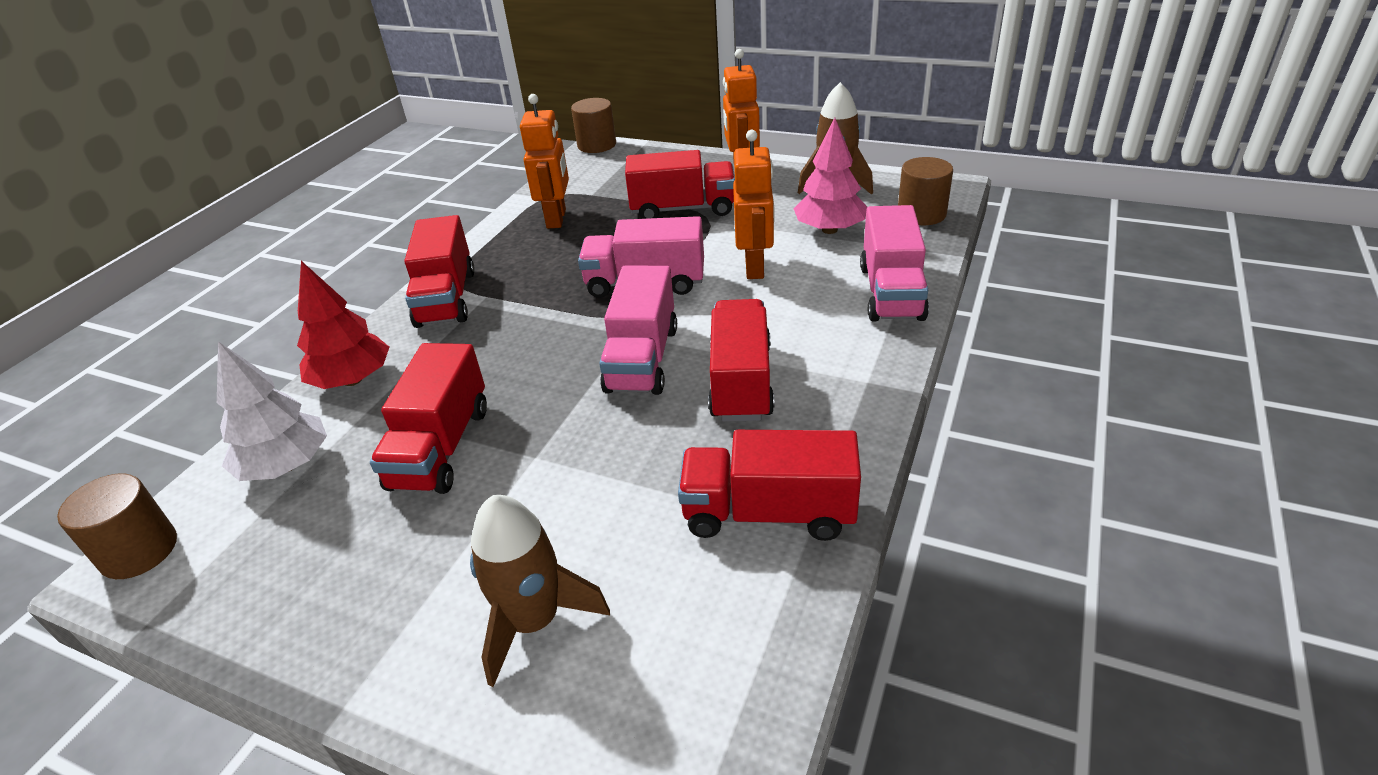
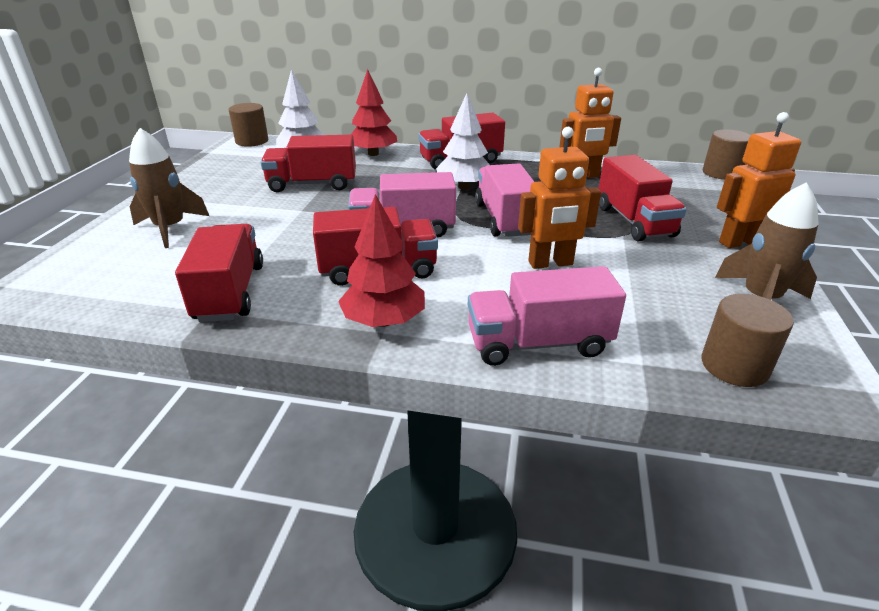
camera: 75 degrees right, 5 degrees down
pink tree [794,118,867,234] -> none
none -> red tree [338,194,425,327]
none -> white tree [436,93,490,190]

